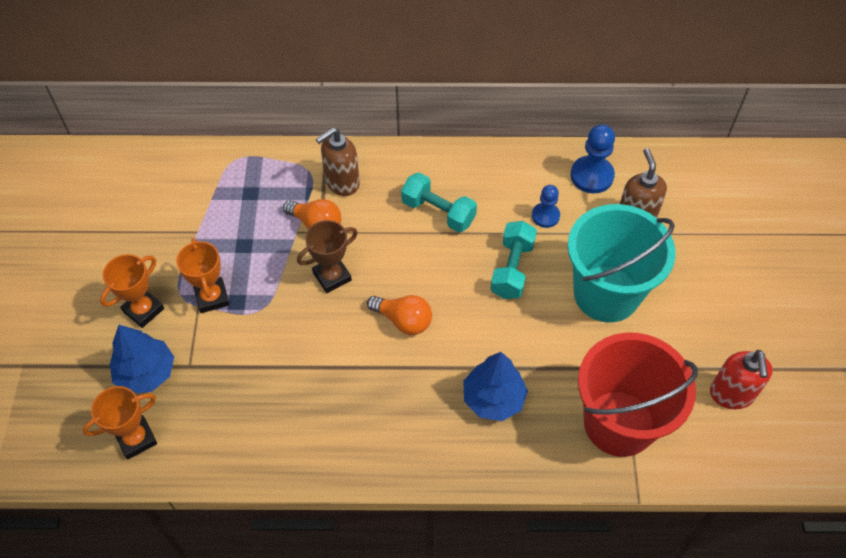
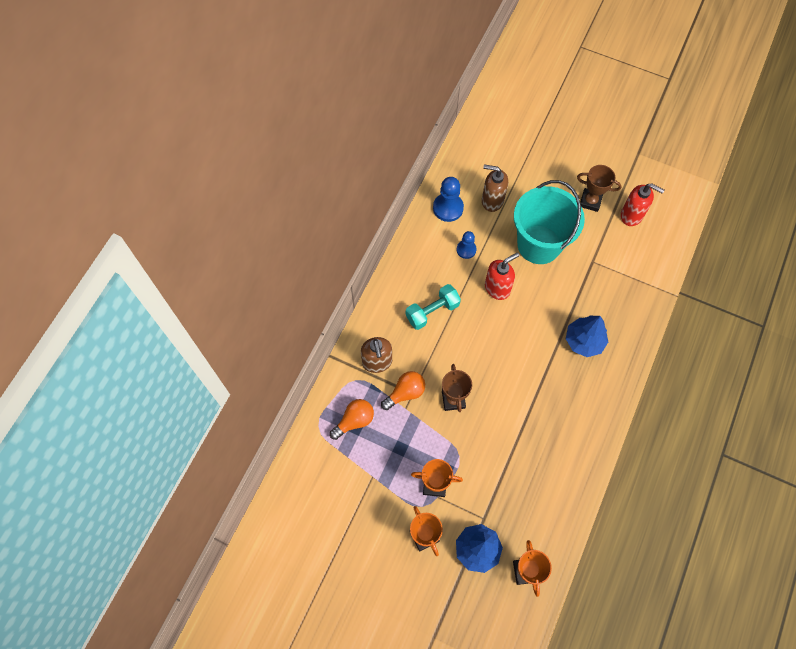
camera: 65 degrees left, 10 degrees up
orange light bulb [367,295,432,335] -> orange light bulb moved to [330,399,374,440]
turquoise dumbbell [490,221,537,299] -> red soap dispenser [485,252,519,300]
red bucket [578,333,698,457] -> none
none -> brown trophy [577,165,622,212]

